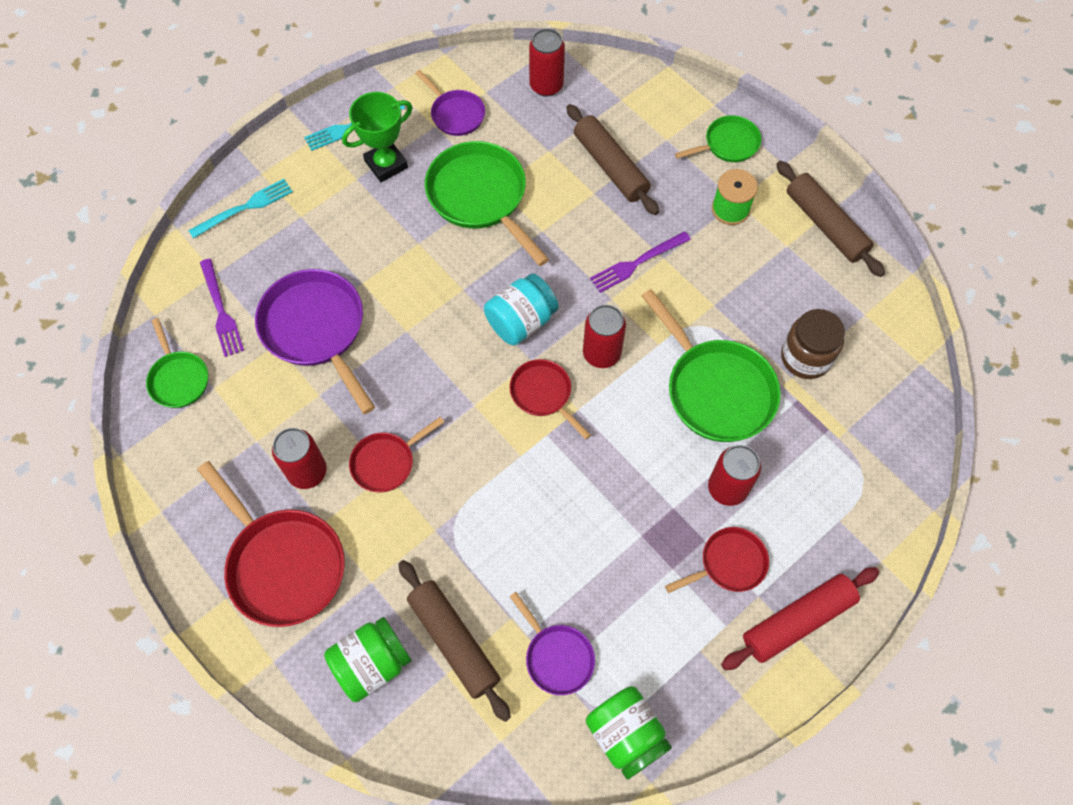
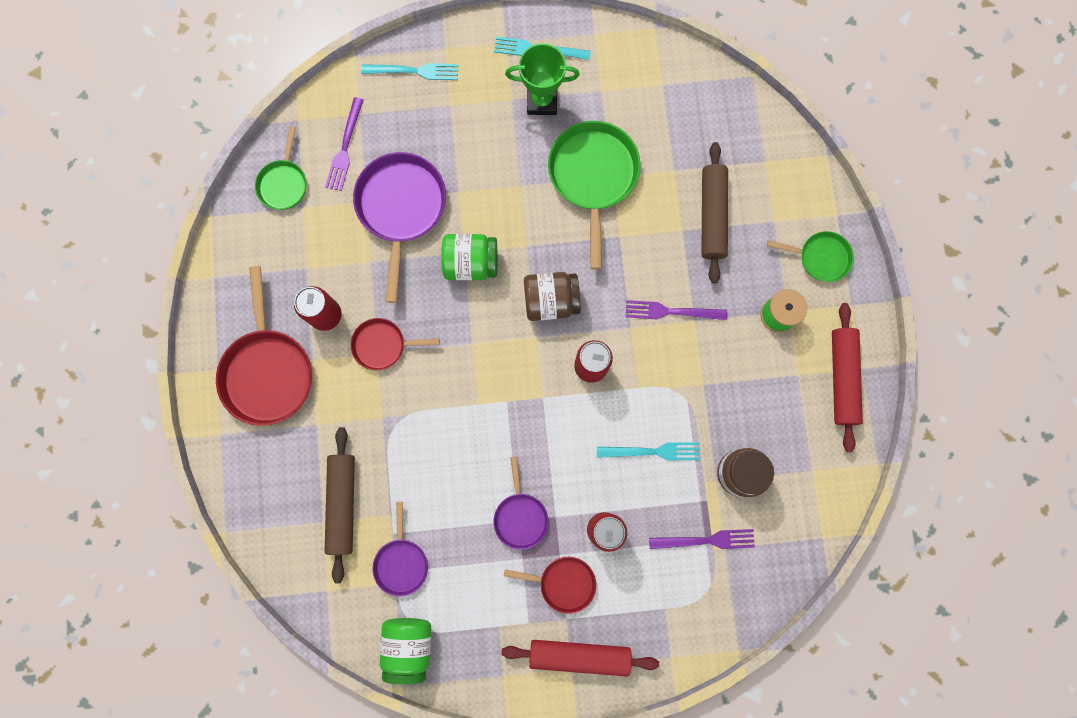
camera: 35 degrees right, 15 degrees up
green jar [324,617,412,702] -> green jar moved to [441,234,497,281]
purple pan [415,70,485,136] -> purple pan moved to [494,456,548,550]
turquoise jar [484,273,559,346] -> brown jar [524,272,581,321]
red pan [510,359,591,439] -> none
red can [529,29,565,96] -> none
green pan [642,289,781,442] -> turquoise fork [597,442,700,461]
brown rolling pin [776,161,885,277] -> red rolling pin [832,303,863,452]
none -> purple fork [649,529,755,549]

